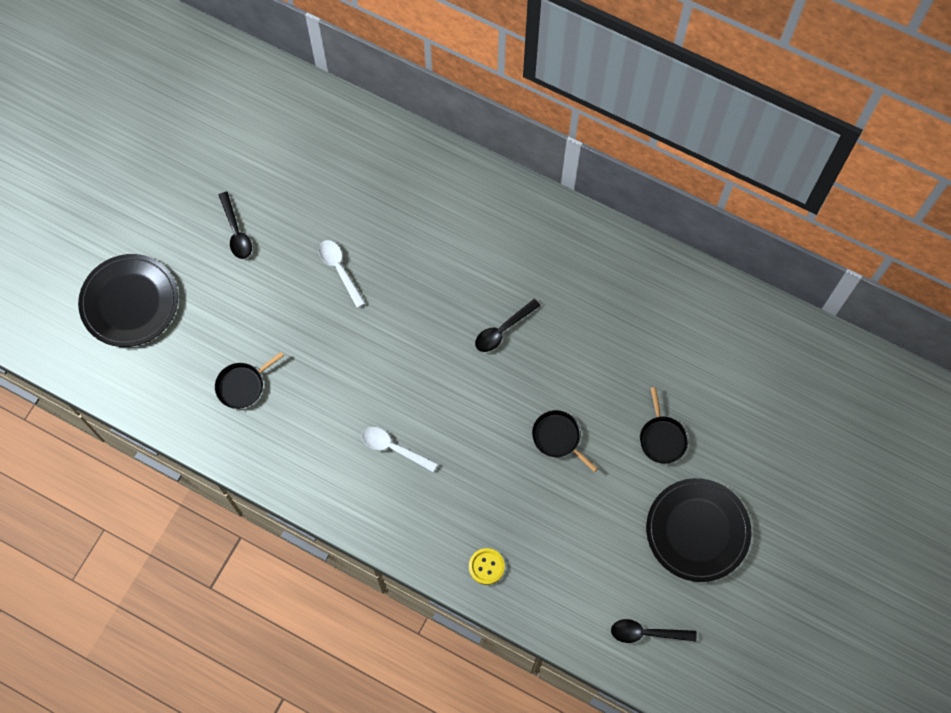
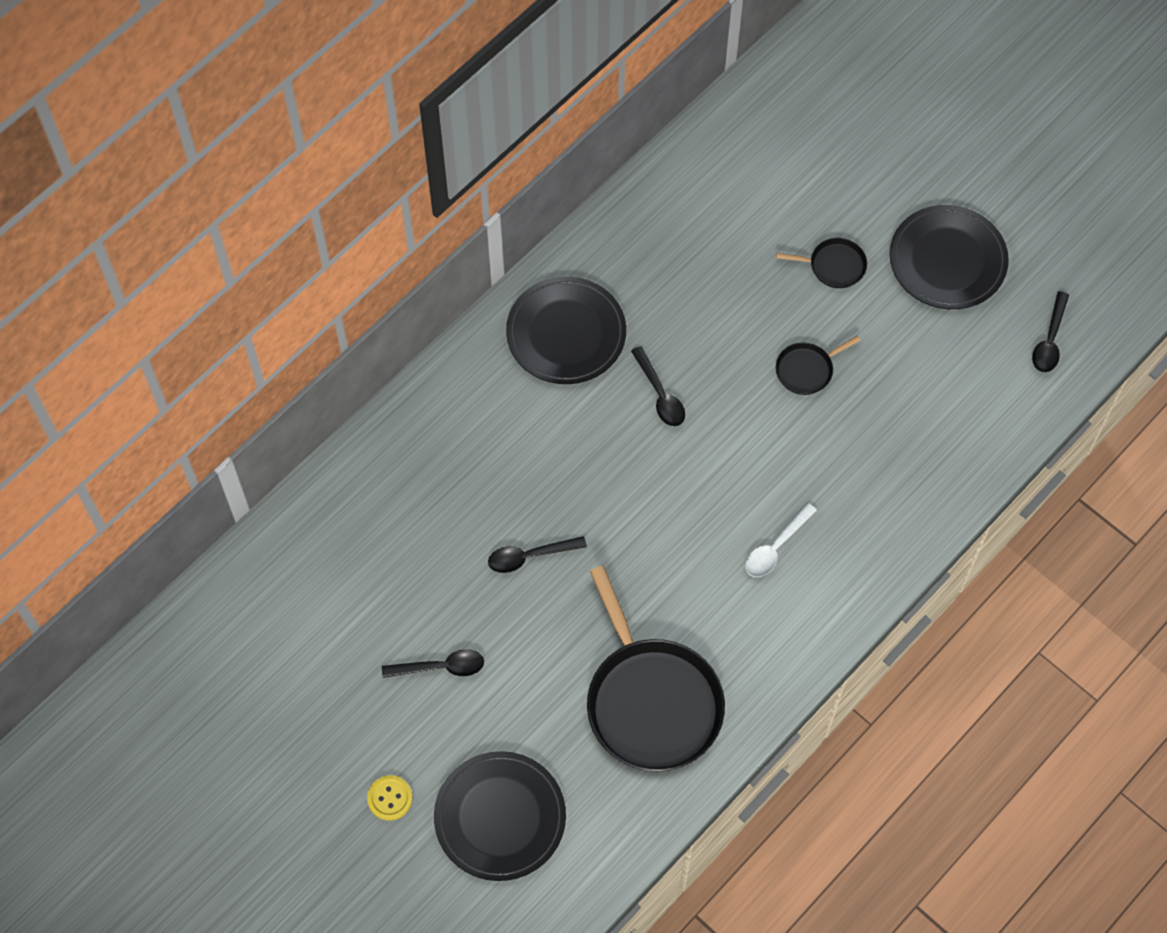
camera: 75 degrees left, 5 degrees down
black pan [215,352,284,409] -> black pan [587,566,725,772], size x2.23
white spoon [319,240,365,308] -> black spoon [488,536,587,573]
yellow button [469,548,505,585] -> yellow button moved to [367,775,413,821]
none -> black plate [506,277,626,384]

